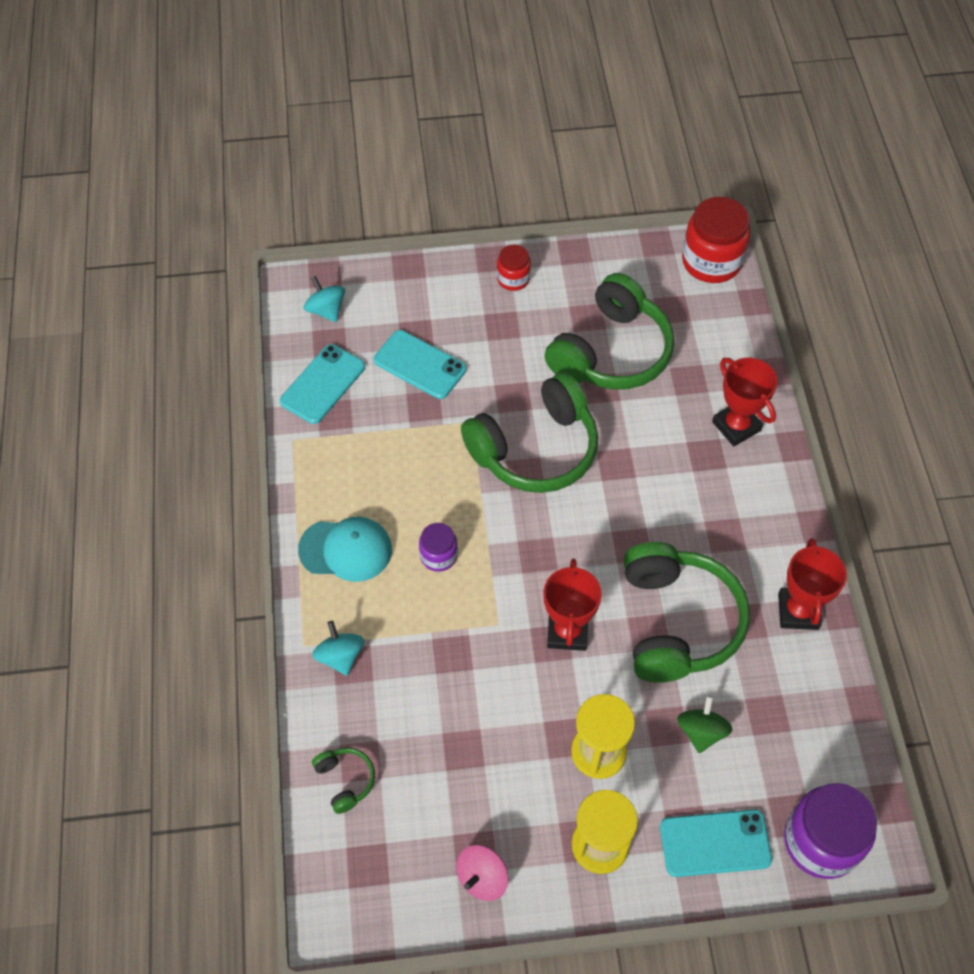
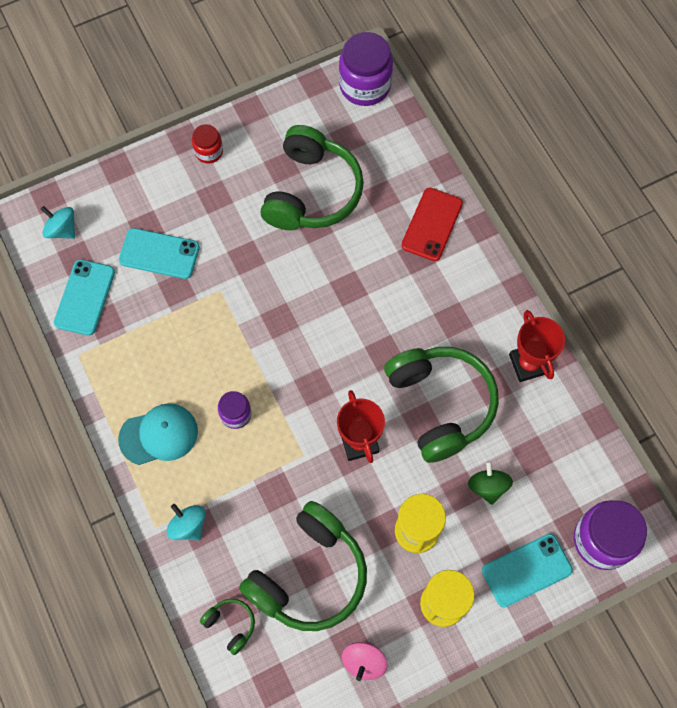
camera: 20 degrees left, 10 degrees up
green headphones [461,372,598,493] -> green headphones moved to [239,501,367,631]
red jar [682,197,750,283] -> purple jar [339,32,393,106]
red trophy [712,358,778,446] -> red phone [401,188,463,261]

